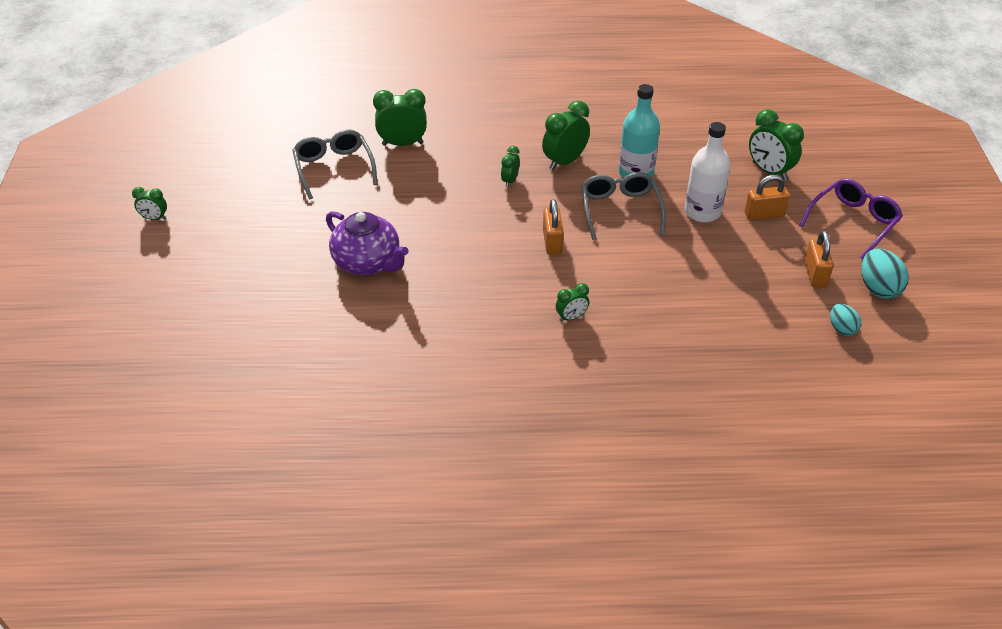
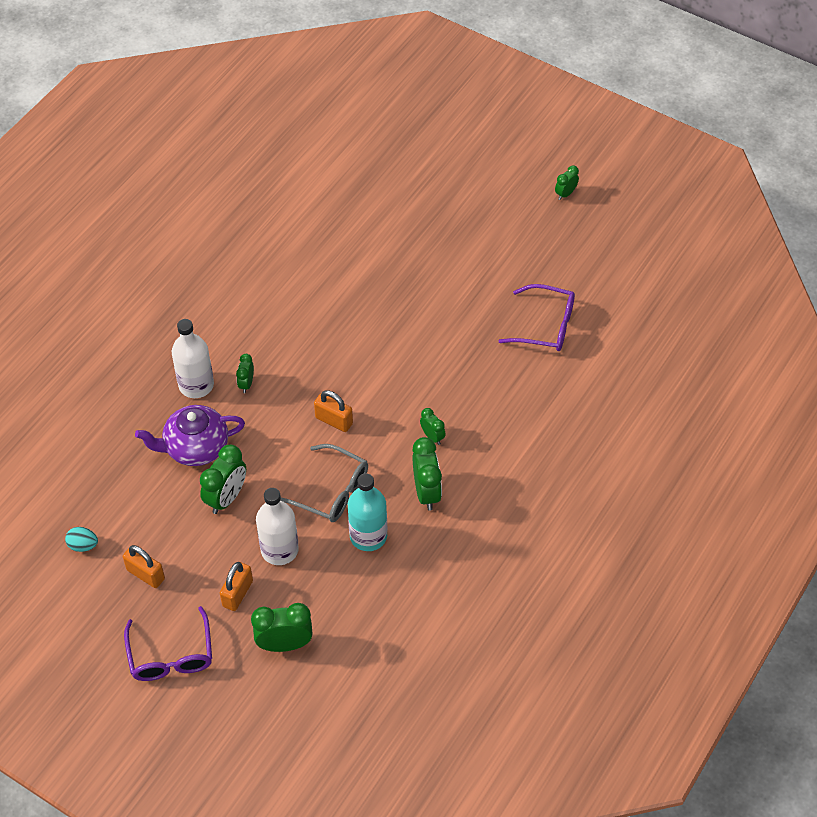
camera: 125 degrees right, 10 degrees up
grey glasses [292,130,378,199] -> purple glasses [499,284,575,351]
purple teapot [326,211,409,275] -> purple teapot moved to [135,405,245,466]
green clock [373,89,427,146] -> green clock moved to [200,445,246,514]
turquoise egg [862,248,909,299] -> none
none -> white bottle [172,319,214,398]

